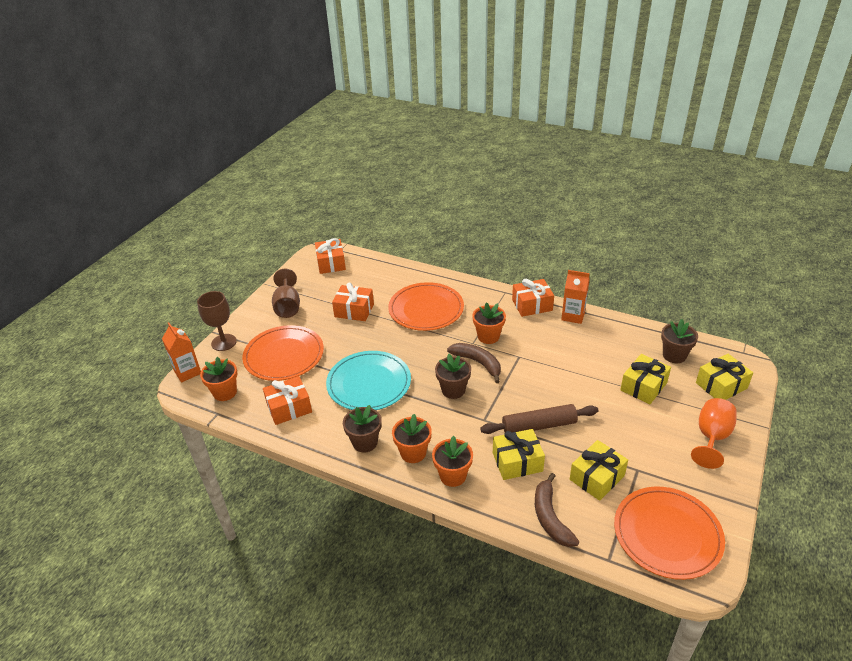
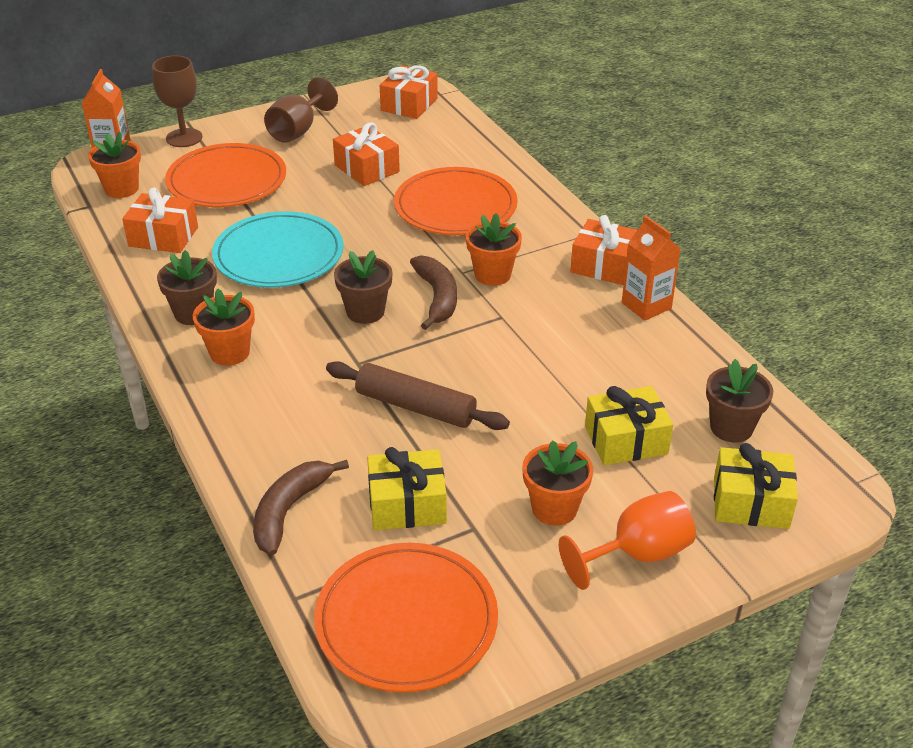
camera: 35 degrees right, 0 degrees up
orange flower pot [432,436,473,487] -> orange flower pot moved to [522,440,593,526]
yellow gift [493,429,545,480] -> none

